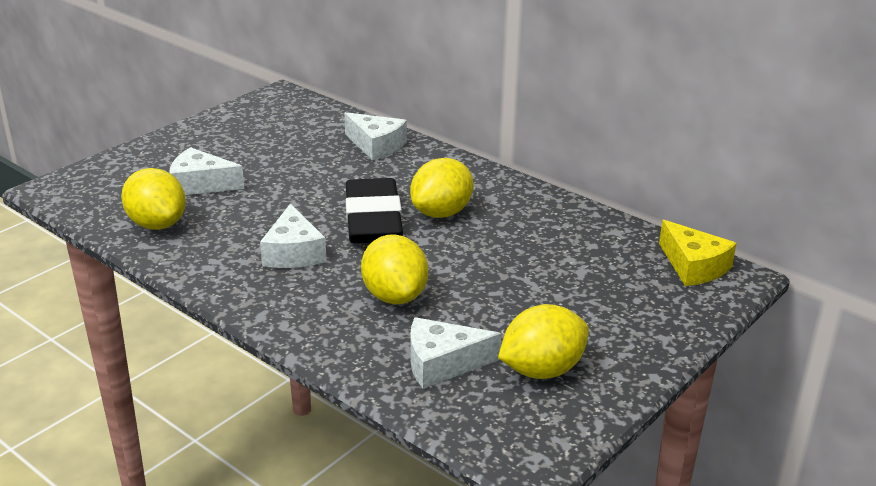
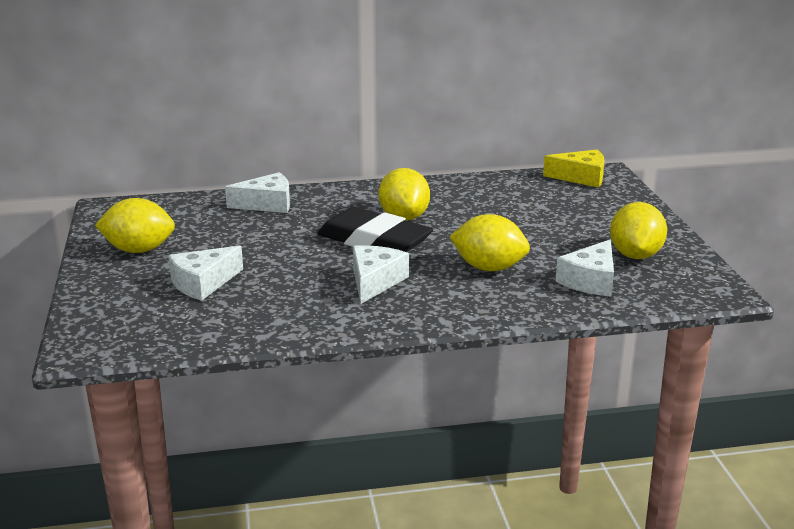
camera: 50 degrees left, 5 degrees down
yellow lemon [121,168,186,230] -> yellow lemon moved to [95,198,175,253]
white cheese [260,203,327,268] -> white cheese turned 105 degrees counterclockwise [353,245,409,304]

